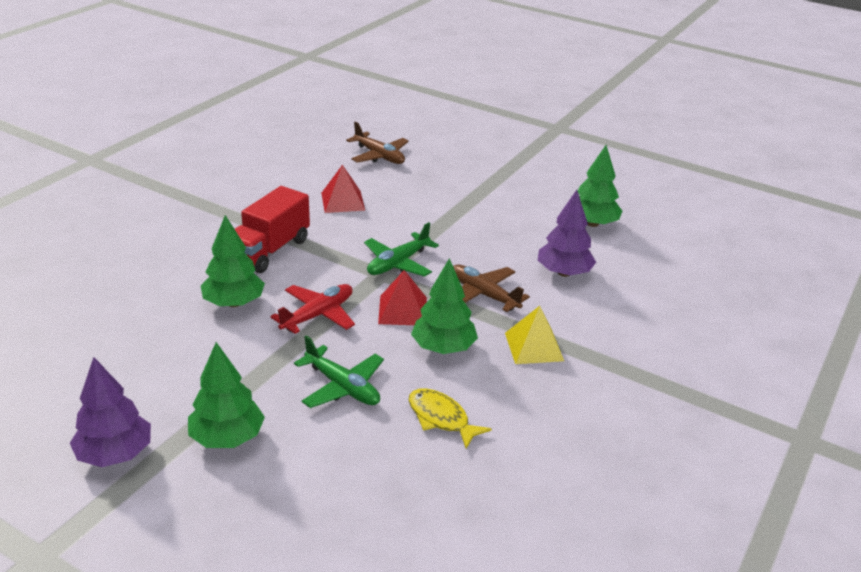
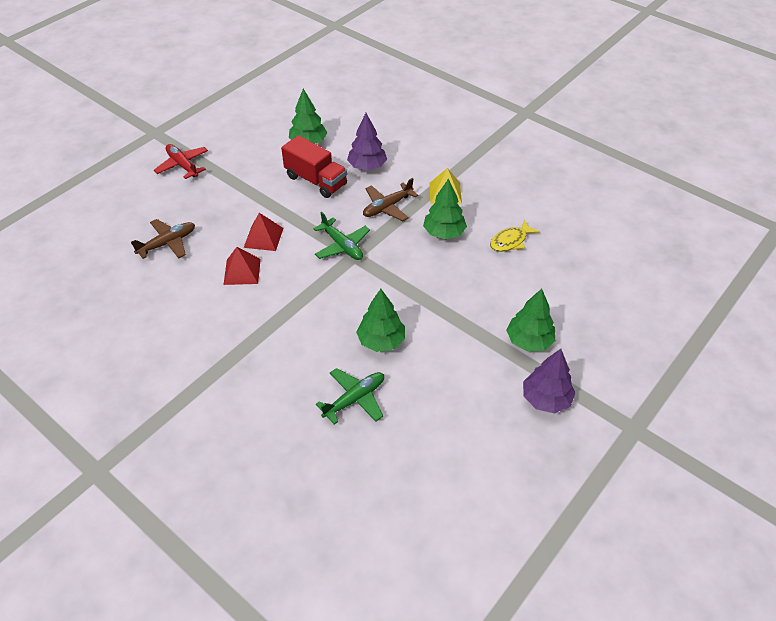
camera: 80 degrees left, 15 degrees up
red truck [235,186,310,273] -> red truck moved to [281,135,347,198]
red plane [270,284,355,334] -> red plane moved to [154,144,208,179]
green plane [294,335,384,408] -> green plane moved to [316,368,384,424]
red pyramid [378,270,427,325] -> red pyramid moved to [244,213,284,251]

